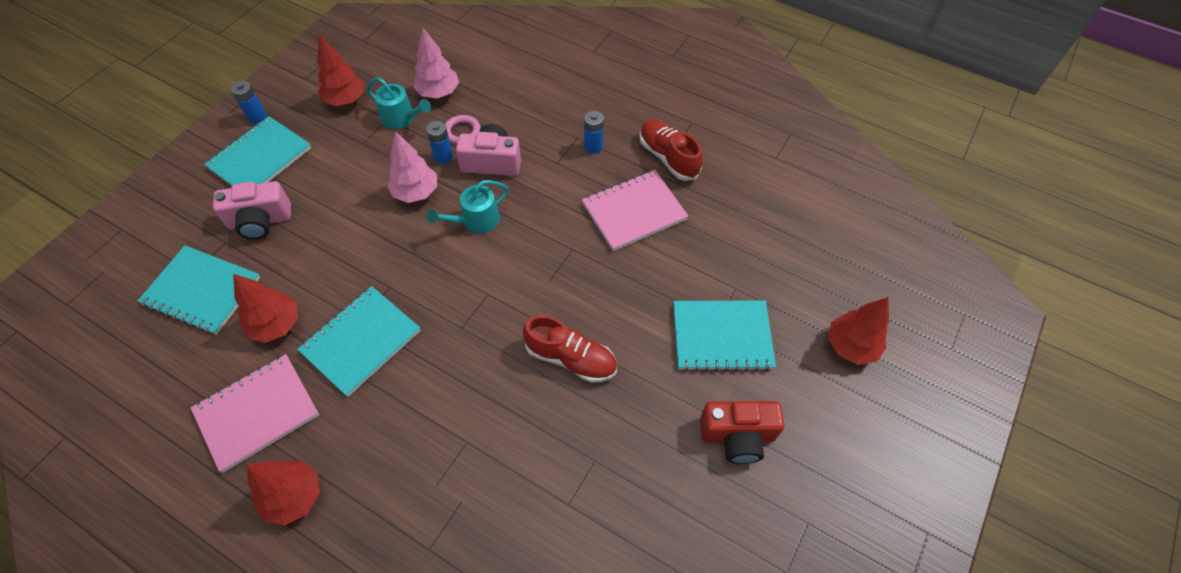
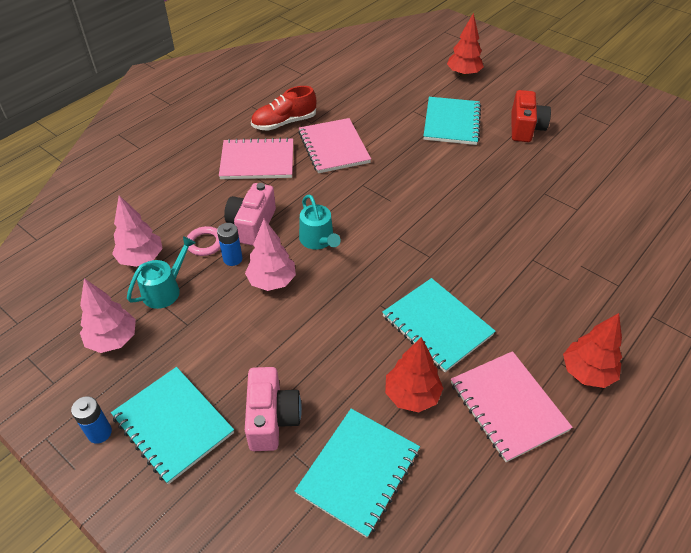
camera: 80 degrees left, 10 degrees down
red tree [317,34,364,106] -> pink tree [80,278,136,353]
red shoe [523,315,617,383] -> none
blue battery [584,111,604,154] -> pink notebook [219,137,293,179]

